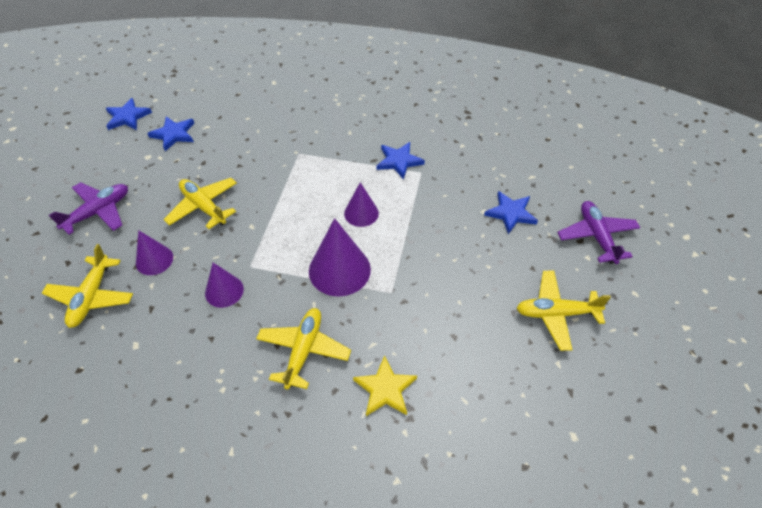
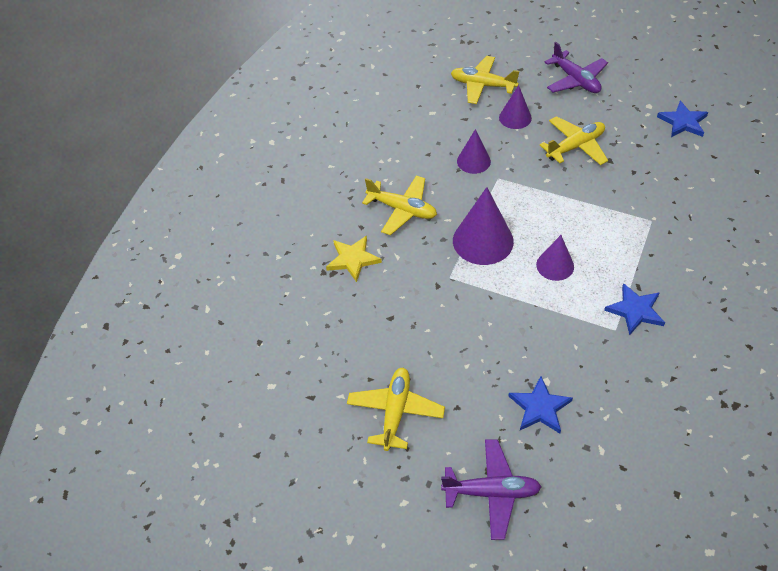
camera: 105 degrees right, 0 degrees up
blue star [106,98,152,130] -> none

